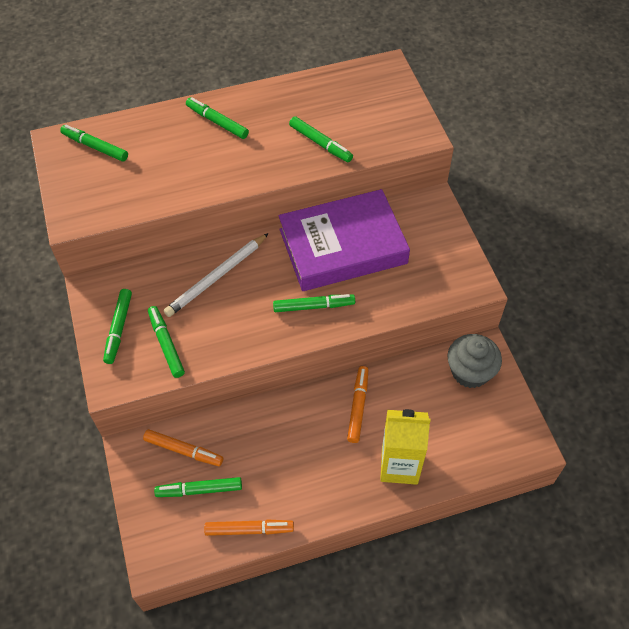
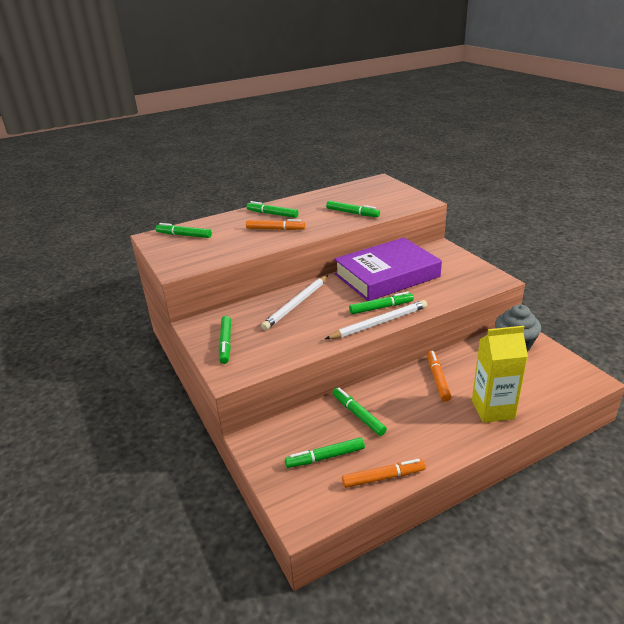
camera: 10 degrees left, 25 degrees down
orange marker [143,429,223,466] -> orange marker moved to [246,219,305,230]
green marker [148,306,185,378] -> green marker moved to [333,388,387,436]
none -> white pencil [325,300,427,339]

